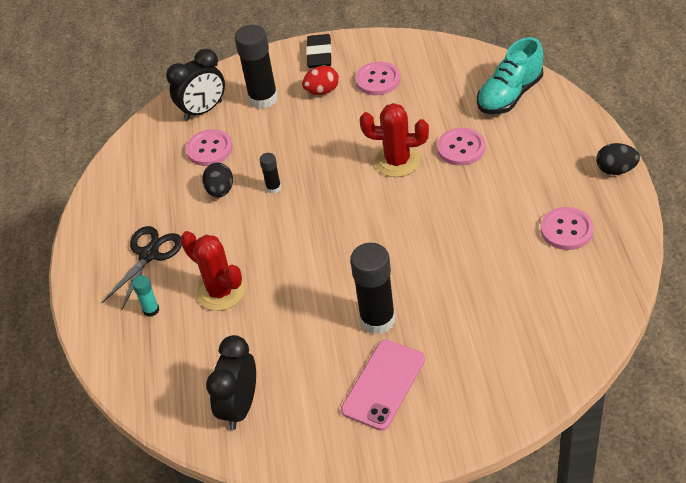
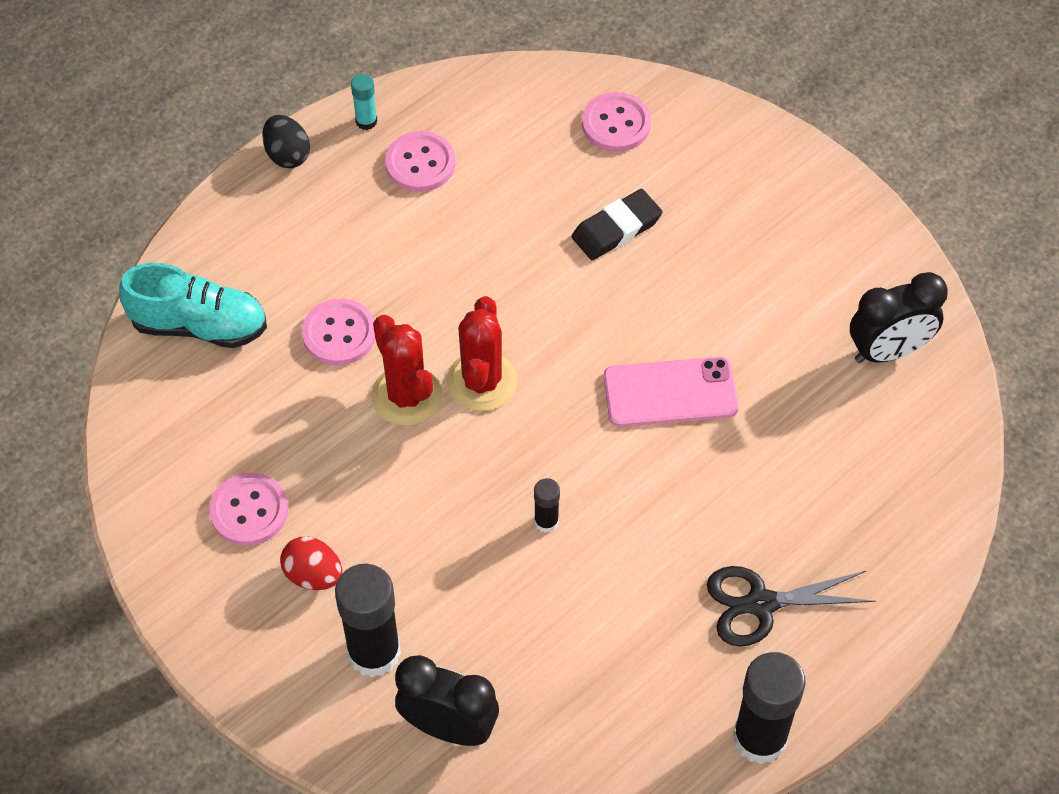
camera: 130 degrees left, 10 degrees up
turquoise glue stick [132,275,159,317] -> turquoise glue stick moved to [351,74,377,130]
red cactus [180,231,245,311] -> red cactus moved to [447,296,517,411]
pink button [186,129,233,166] -> pink button moved to [582,92,651,152]
black egg [202,163,233,198] -> none
black eraser [306,34,332,68] -> black eraser moved to [572,189,663,260]
pink phone [341,340,425,431] -> pink phone moved to [603,357,739,427]
black glue stick [350,243,395,334] -> black glue stick moved to [733,652,806,764]

